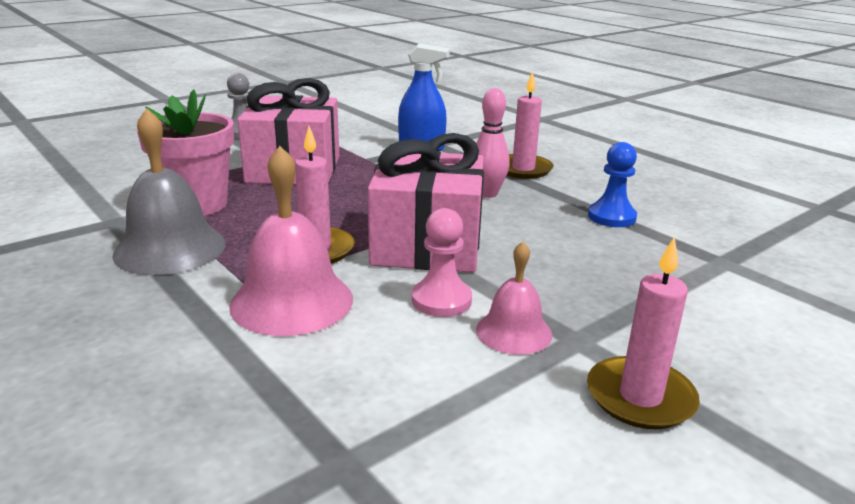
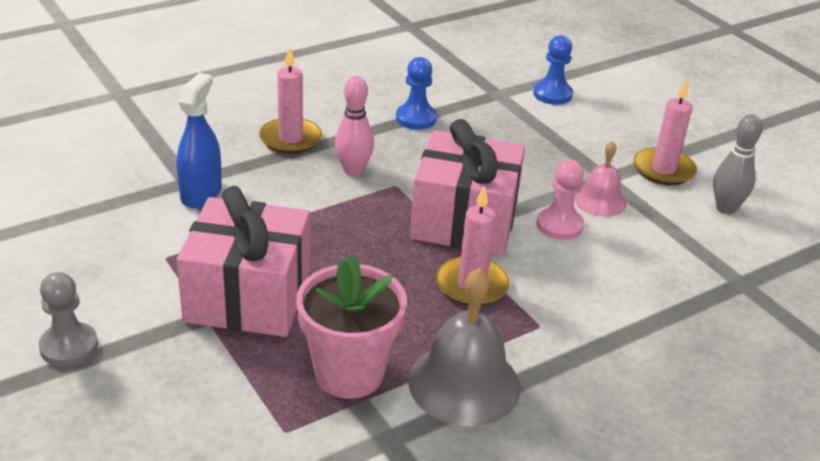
camera: 85 degrees left, 10 degrees up
pink bell [229,146,353,336] -> none
none -> blue pawn [533,35,573,105]
none -> grey bowling pin [713,114,762,214]

